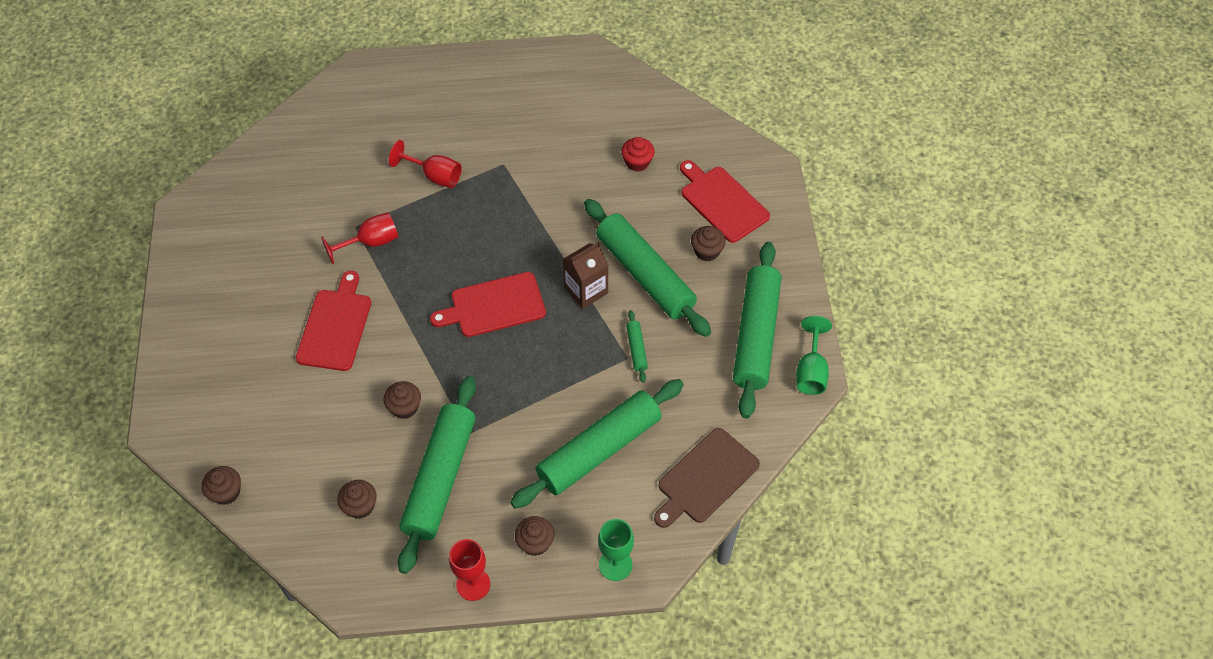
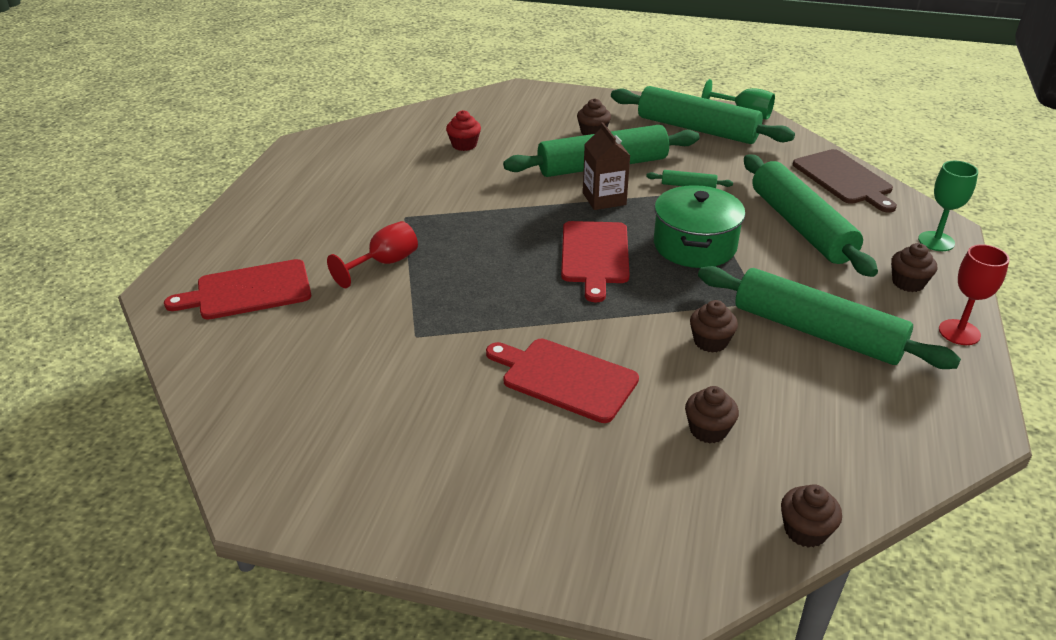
camera: 70 degrees left, 20 degrees down
red goblet [321,212,398,264] -> none
brown cupcake [337,480,377,519] -> brown cupcake moved to [685,386,739,443]
red cutting board [680,160,770,243] -> red cutting board moved to [164,259,311,320]
none -> green pot [654,185,746,268]

